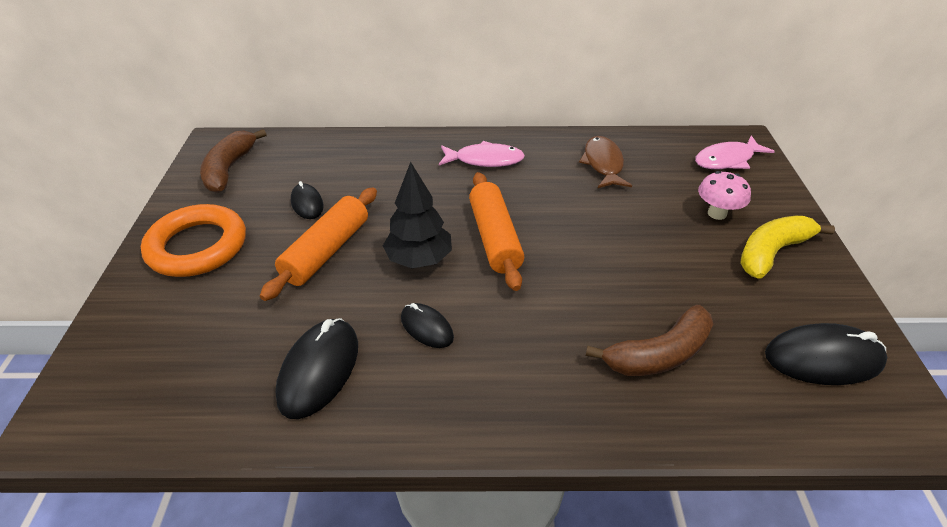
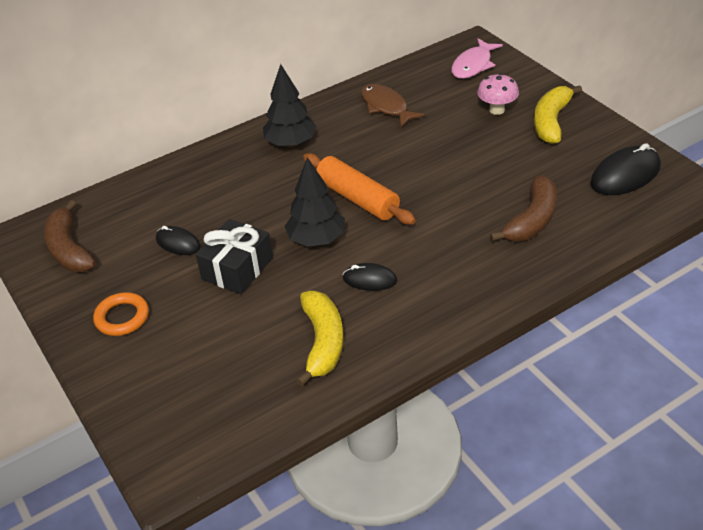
camera: 30 degrees left, 0 degrees up
orange ring [141,204,246,277] -> orange ring [93,292,149,336], size x0.58
orange rolling pin [260,187,377,301] -> black gift [196,219,273,294]
black mouse [275,318,358,419] -> yellow banana [296,291,343,386]
pink fish [439,141,525,167] -> black tree [263,64,316,147]

